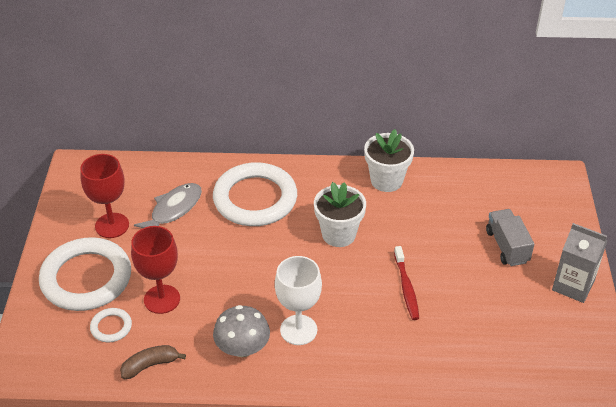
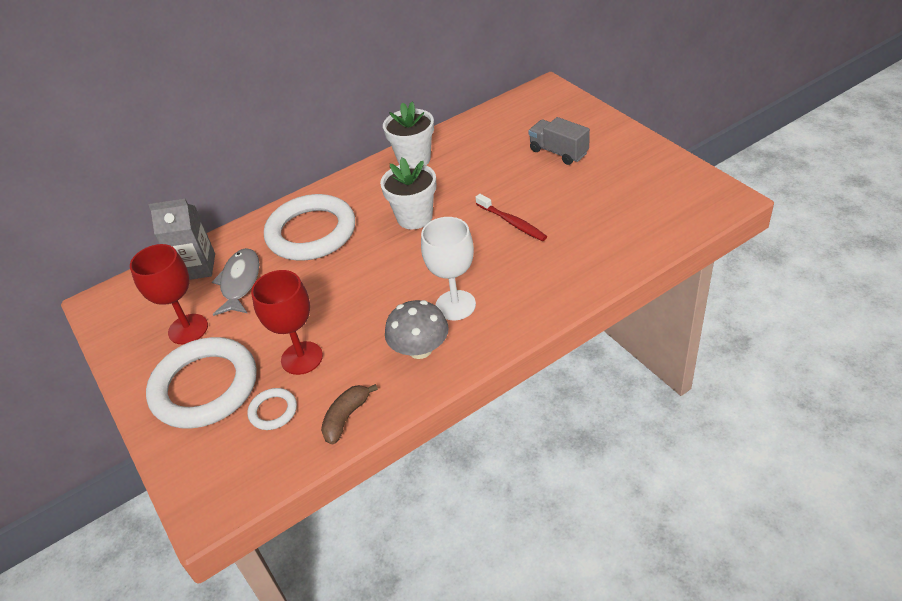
camera: 30 degrees left, 0 degrees up
grey carton [552,223,608,303] -> grey carton moved to [148,199,215,280]

